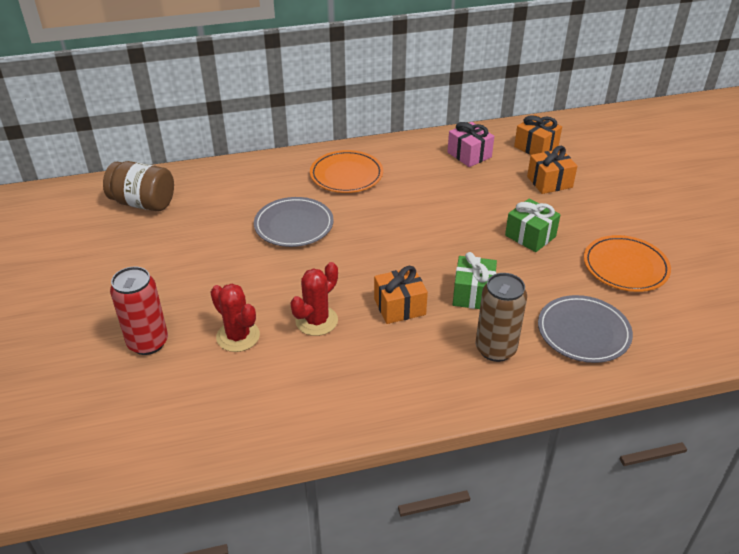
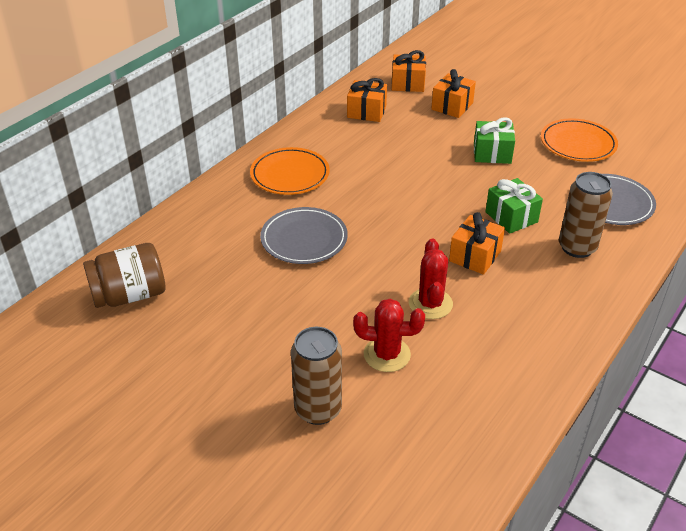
camera: 40 degrees left, 0 degrees up
red can [110,266,168,355] -> brown can [291,327,342,425]
pink gift [447,122,494,167] -> orange gift [347,78,387,122]

